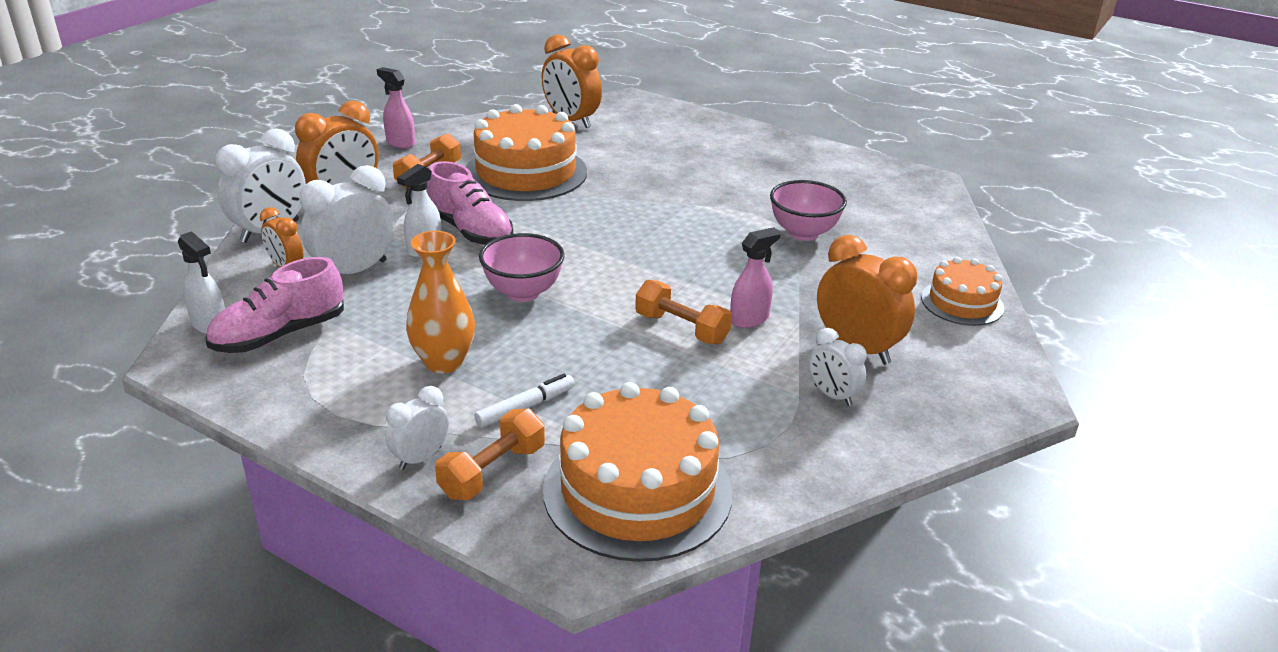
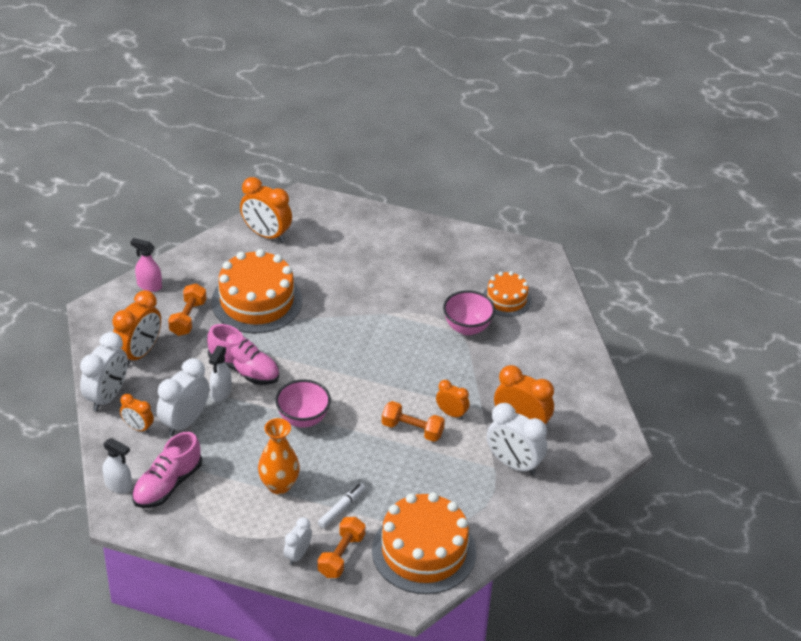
camera: 15 degrees left, 10 degrees up
pink spray bottle [730,227,781,328] -> orange clock [436,380,470,419]
white clock [809,328,867,406] -> white clock [487,403,547,475], size x1.75
orange cake [921,257,1004,326] -> orange cake moved to [483,271,532,317]

